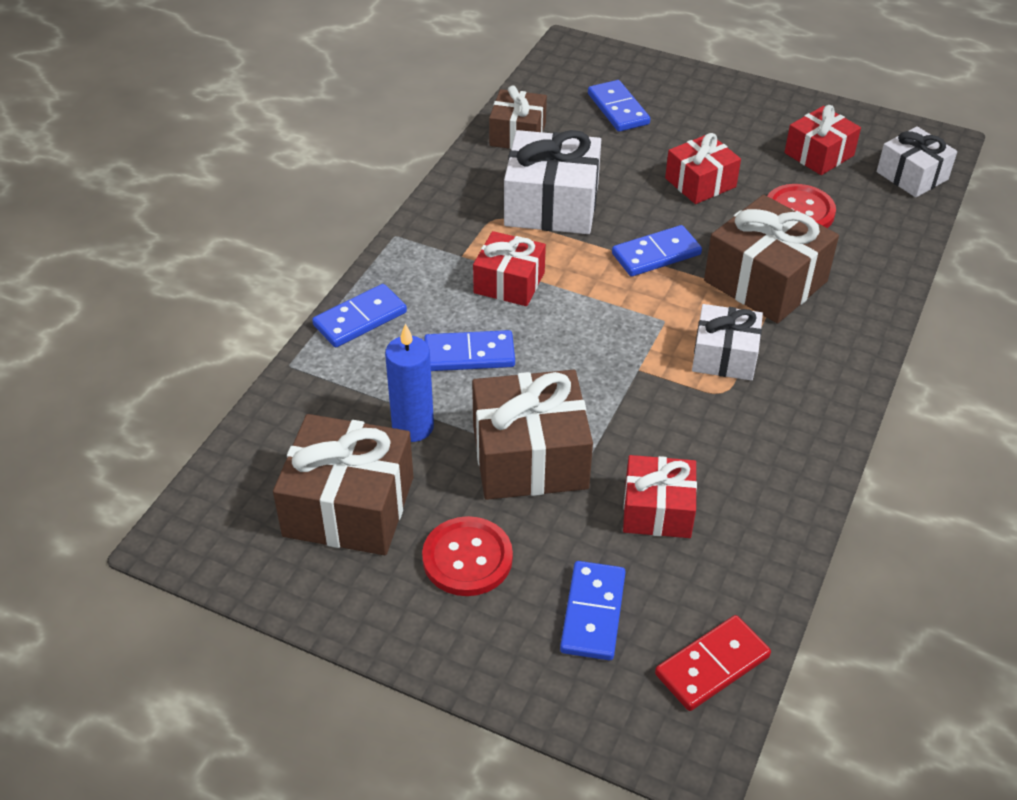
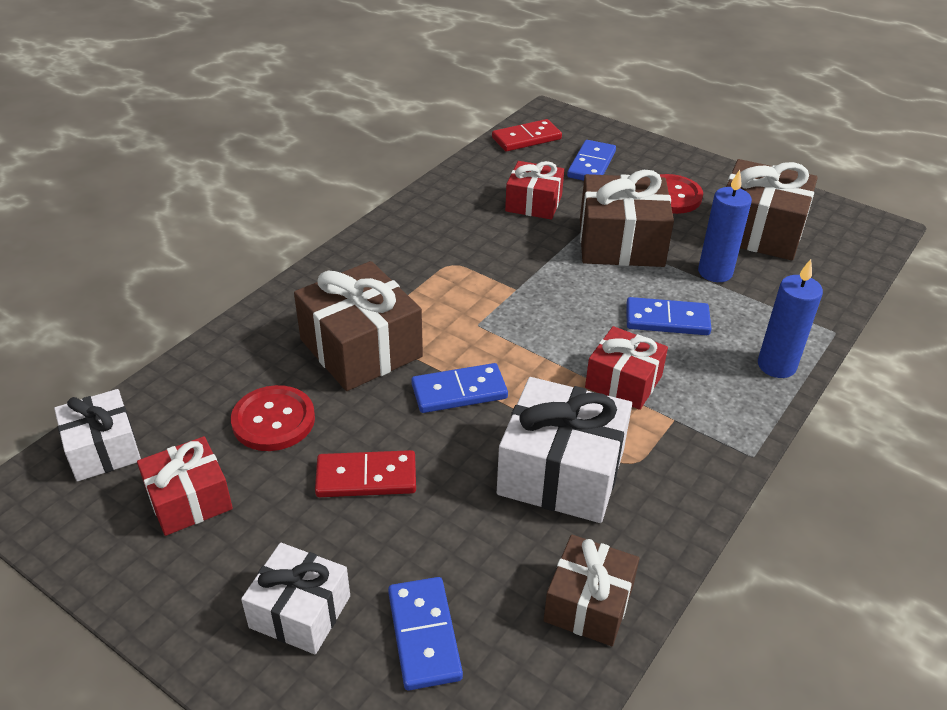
camera: 170 degrees left, 5 degrees down
blue domino [312,284,407,347] -> blue candle [758,259,823,378]
red gift [665,133,741,204] -> red domino [315,450,416,497]
white gift [692,304,763,381] -> white gift moved to [241,543,350,654]

